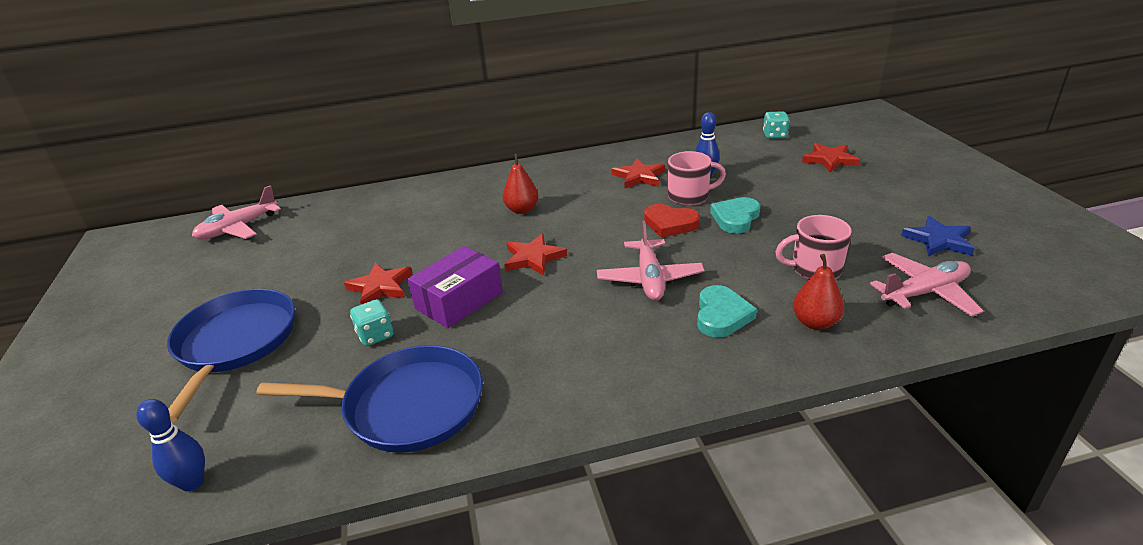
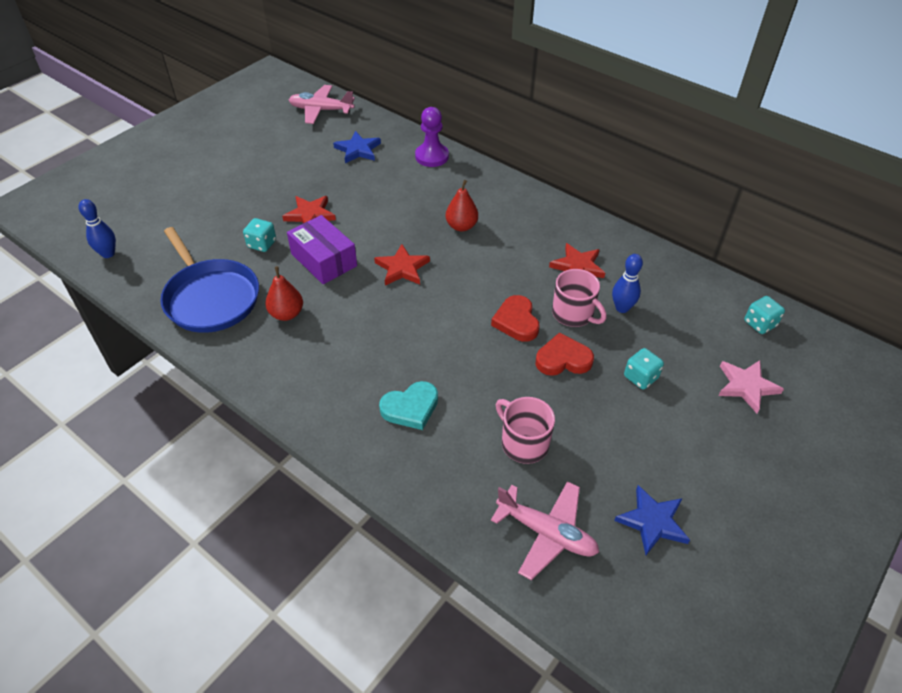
camera: 50 degrees right, 15 degrees up
blue pan [167,289,295,422] -> none
purple box [408,246,503,328] -> purple box turned 45 degrees clockwise [287,215,357,284]
pink plane [597,221,705,301] -> none
turquoise heart [710,197,761,234] -> red heart [535,333,594,376]
red pear [793,254,844,330] -> red pear moved to [265,266,303,321]
red star [802,143,860,173] -> pink star [718,360,784,413]
none -> blue star [333,131,381,163]
none -> purple pawn [415,107,449,167]
none -> turquoise dice [624,348,664,390]

